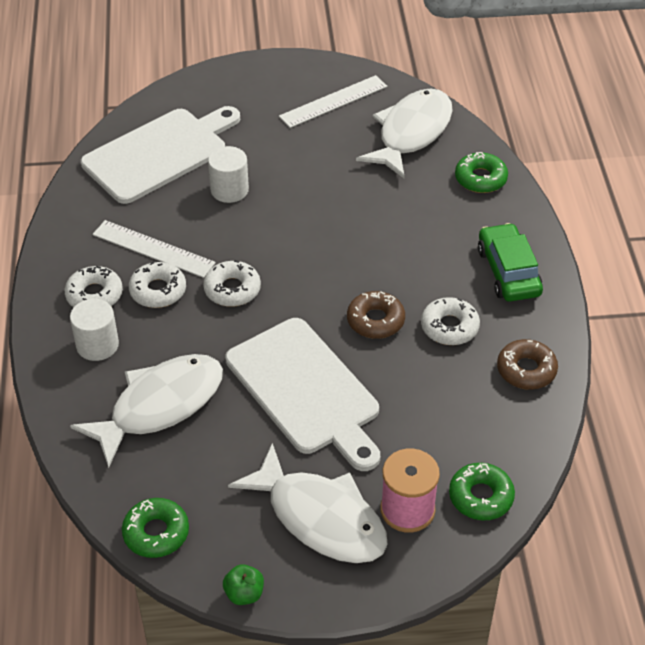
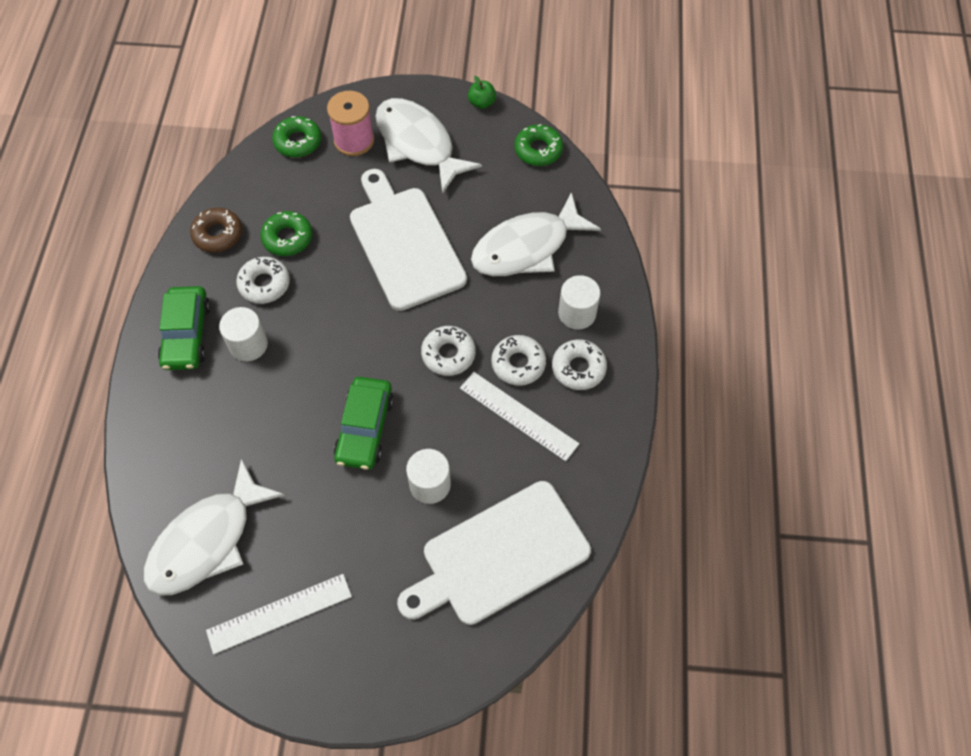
camera: 170 degrees left, 15 degrees up
brown donut [347,291,405,339] -> none
green donut [455,152,508,193] -> green donut moved to [260,211,312,256]
none -> white cylinder [219,307,268,361]
none -> green car [334,377,394,470]

